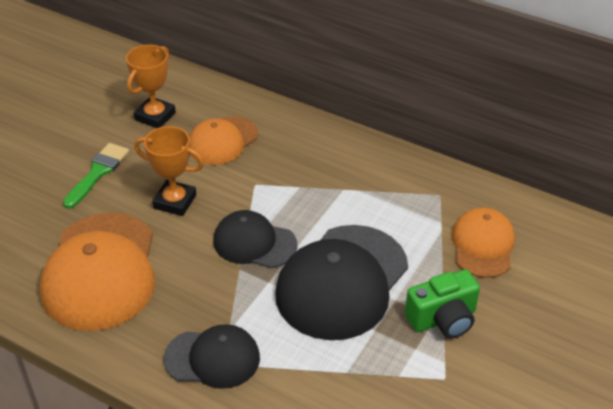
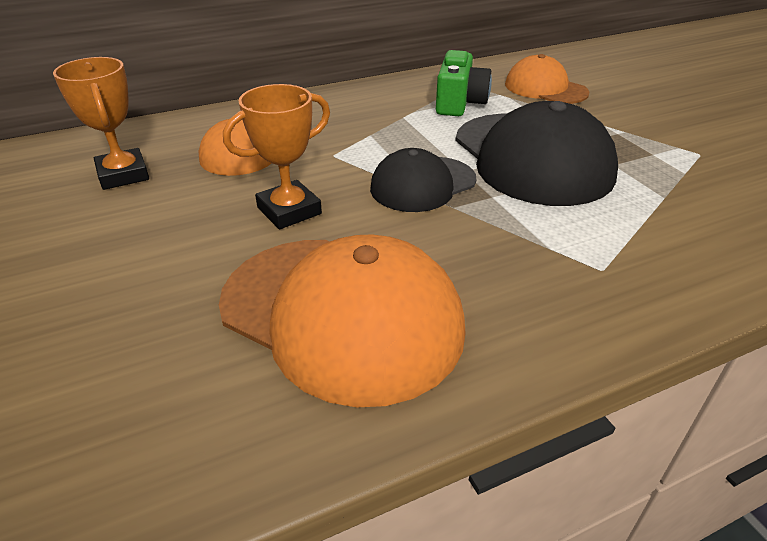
camera: 55 degrees left, 5 degrees down
green brush [63,143,129,209] -> none
black cap [164,324,260,389] -> none
green camera [405,269,480,339] -> green camera moved to [436,50,492,116]

